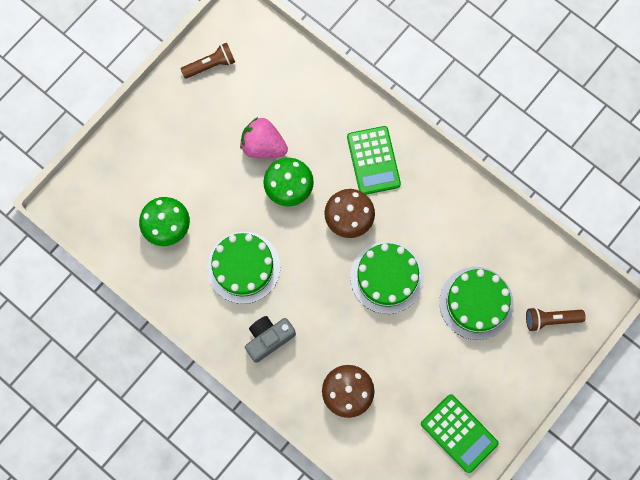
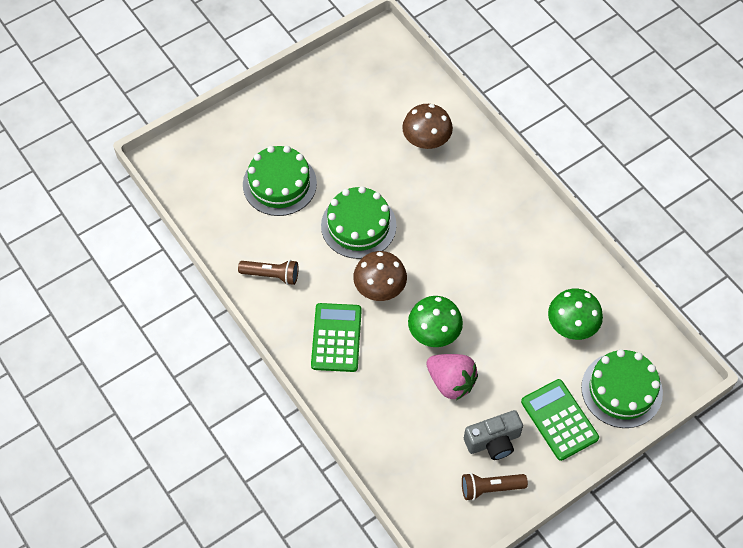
camera: 165 degrees left, 15 degrees down
green cake [207,232,280,304] -> green cake moved to [581,349,663,428]
grey camera [245,316,296,363] -> grey camera moved to [464,410,523,460]
green calculator [421,394,499,473] -> green calculator moved to [521,379,599,461]
brown flashlight [526,307,586,332] -> brown flashlight moved to [238,260,298,285]

